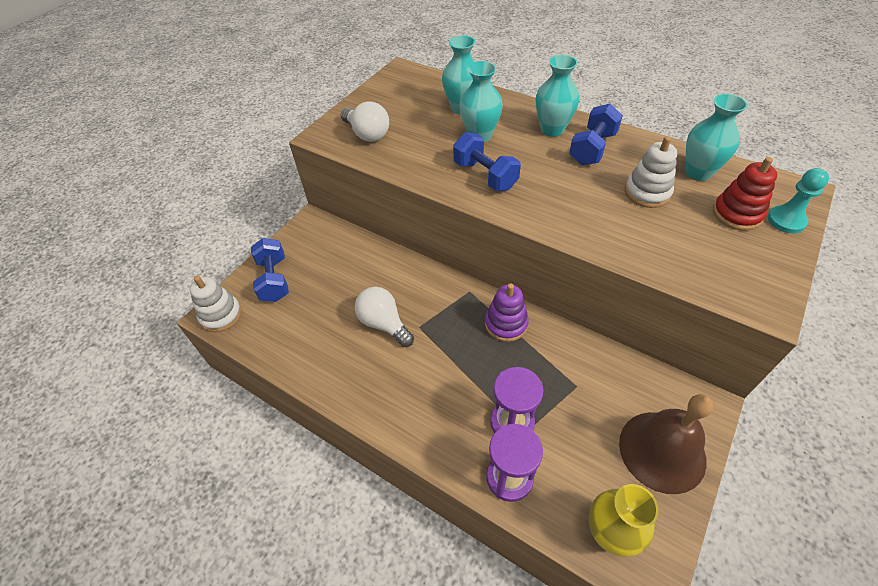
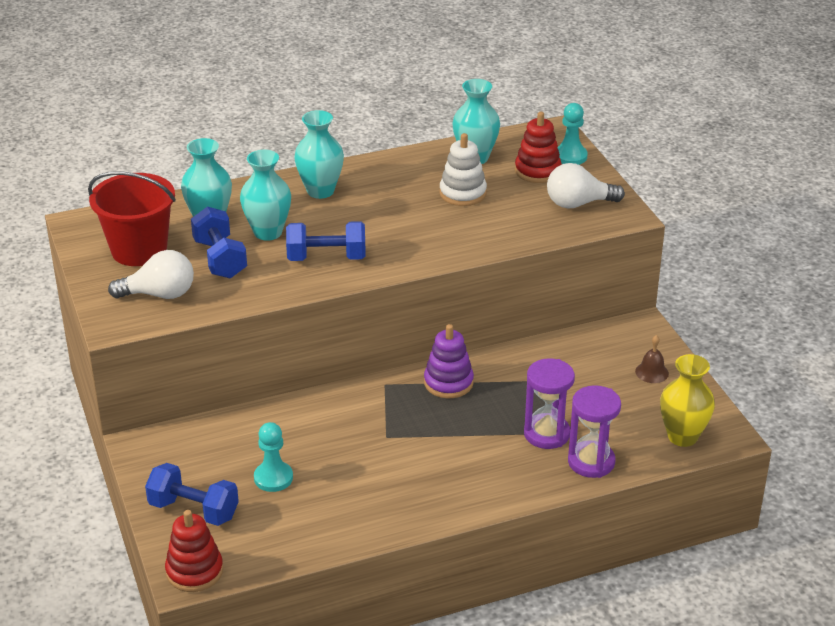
camera: 55 degrees left, 15 degrees down
white stacking toy [190,276,242,332] -> red stacking toy [165,510,223,592]
white light bulb [355,287,414,347] -> white light bulb moved to [547,163,625,208]
blue dumbbell [569,104,623,165] -> blue dumbbell moved to [191,206,247,279]
brown bell [619,394,713,494] -> brown bell [635,335,669,383], size x0.41
none -> red bucket [88,171,176,266]
none -> turquoise pawn [254,422,293,492]

